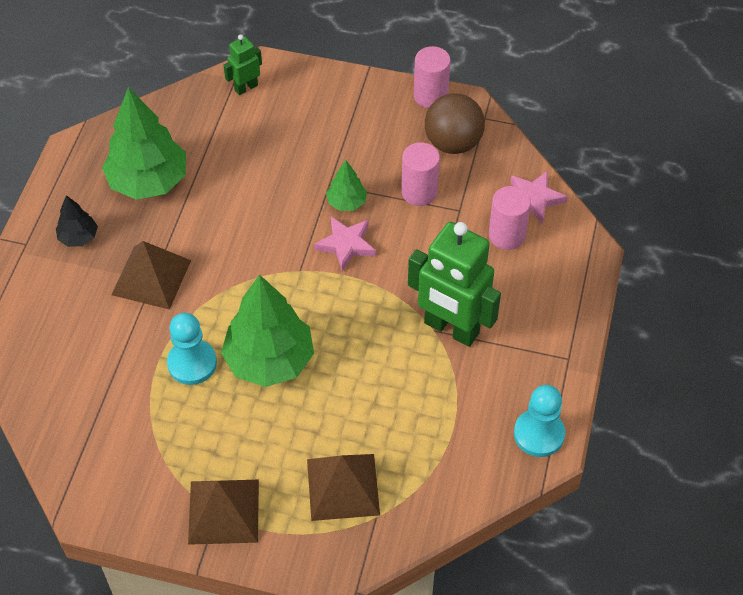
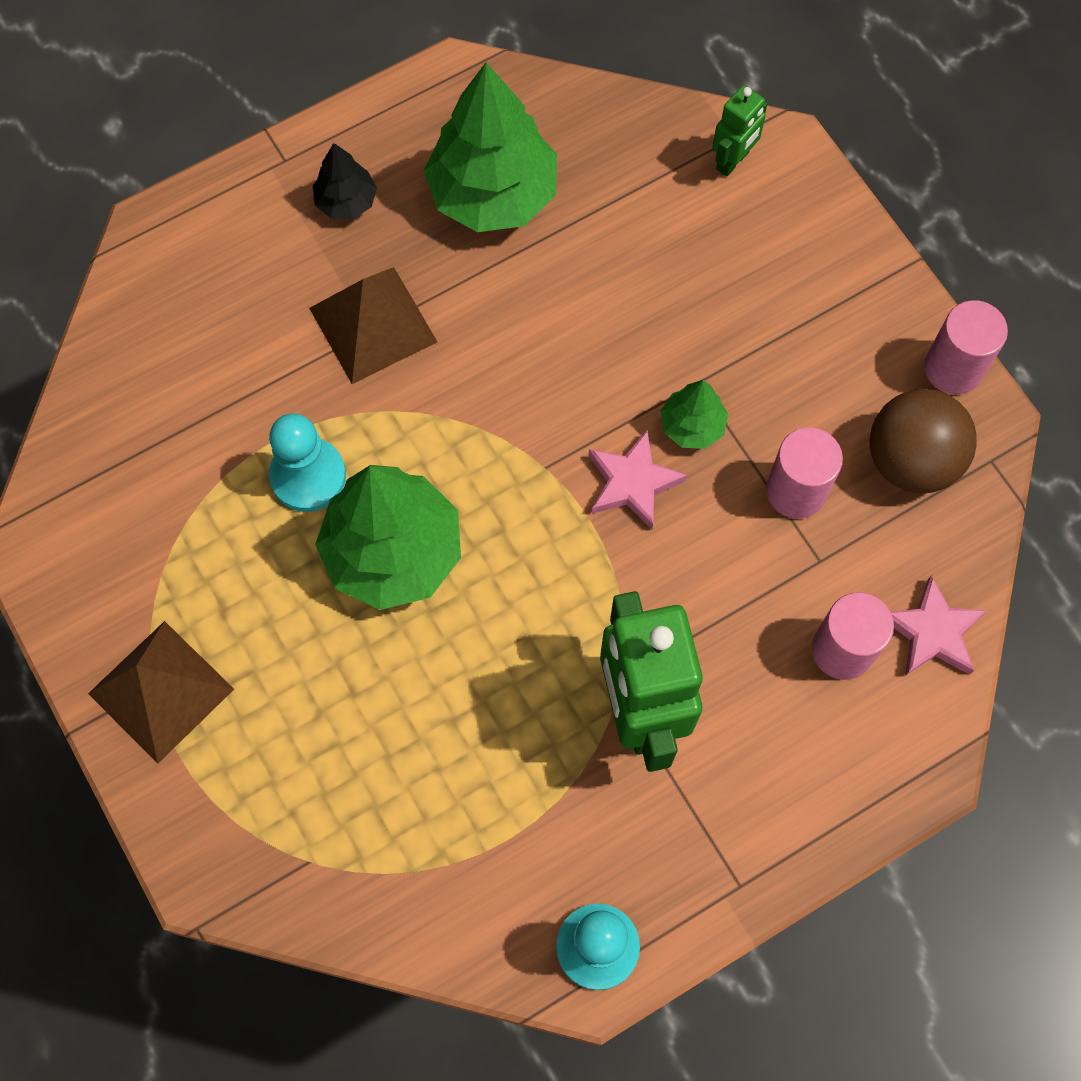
camera: 45 degrees right, 15 degrees up
green robot [223,35,262,95] -> green robot turned 120 degrees clockwise [712,85,767,176]
brown pyramid [307,454,380,521] -> none

